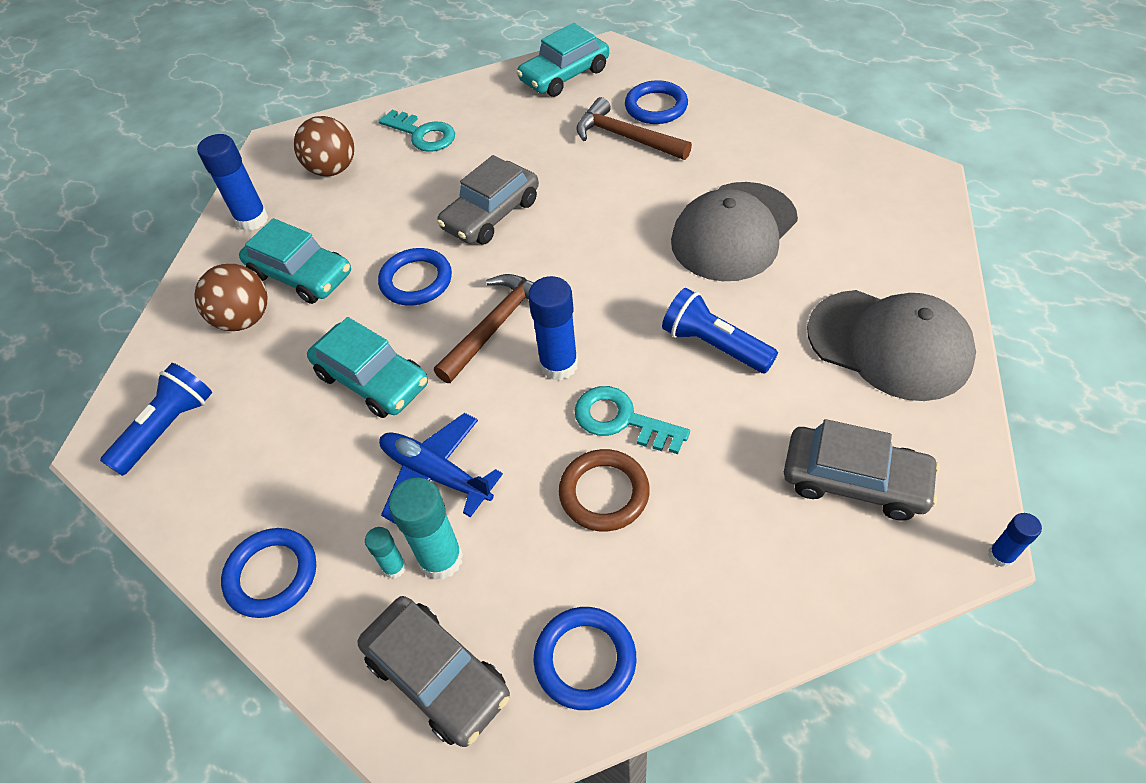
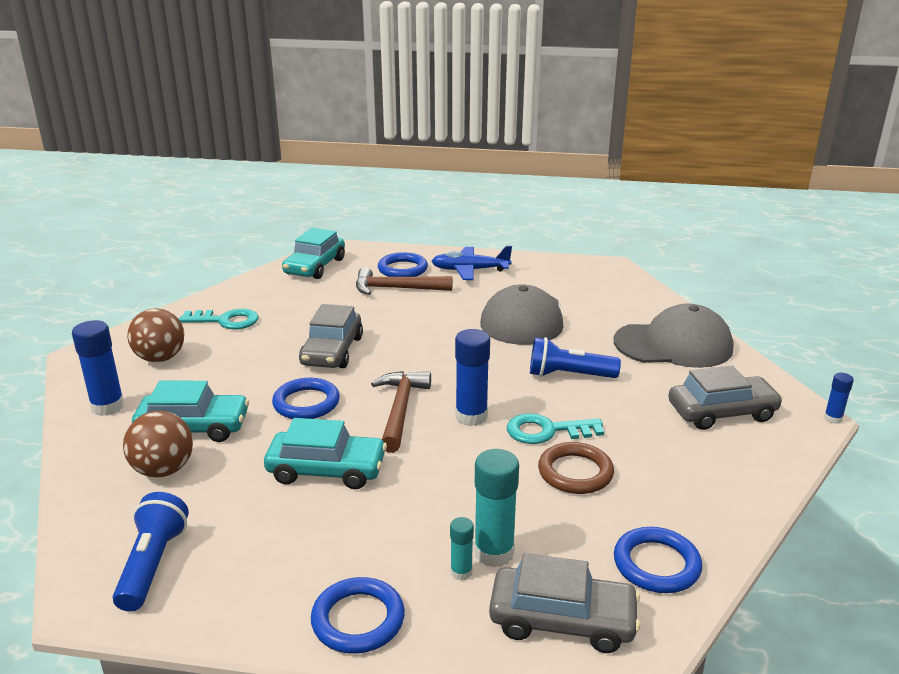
camera: 35 degrees left, 25 degrees down
blue plane [379,413,503,524] -> blue plane moved to [431,246,512,280]

